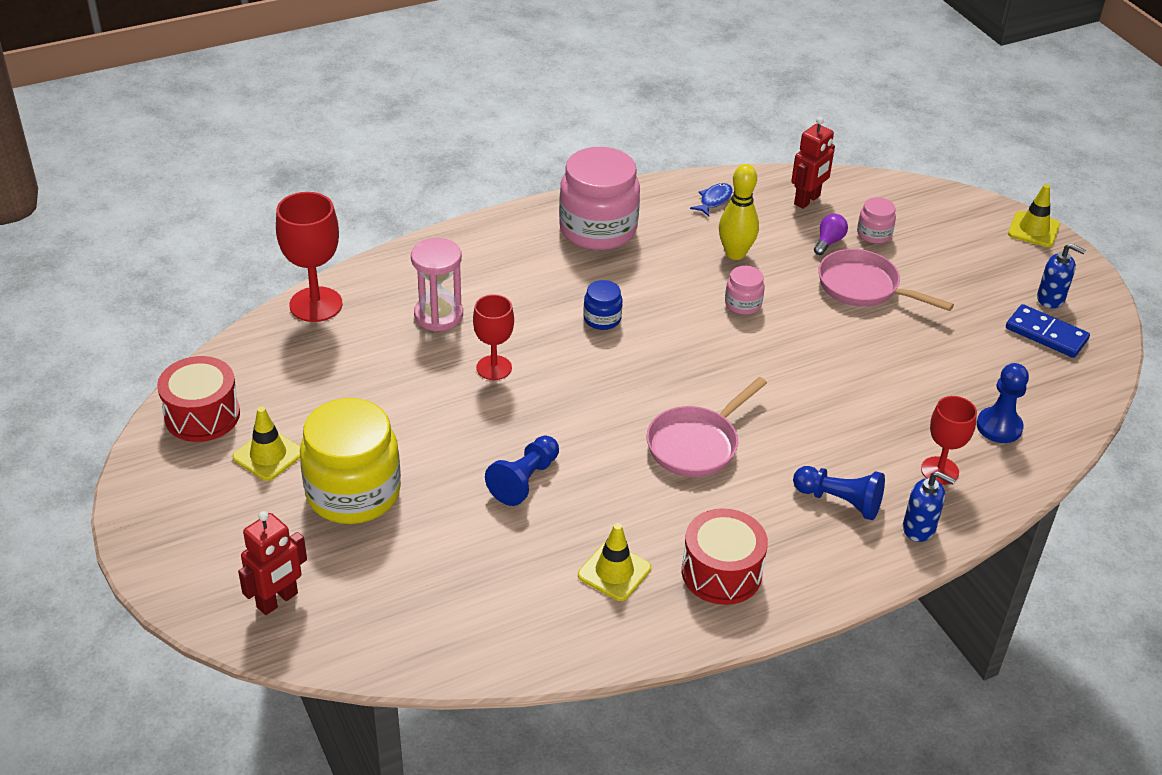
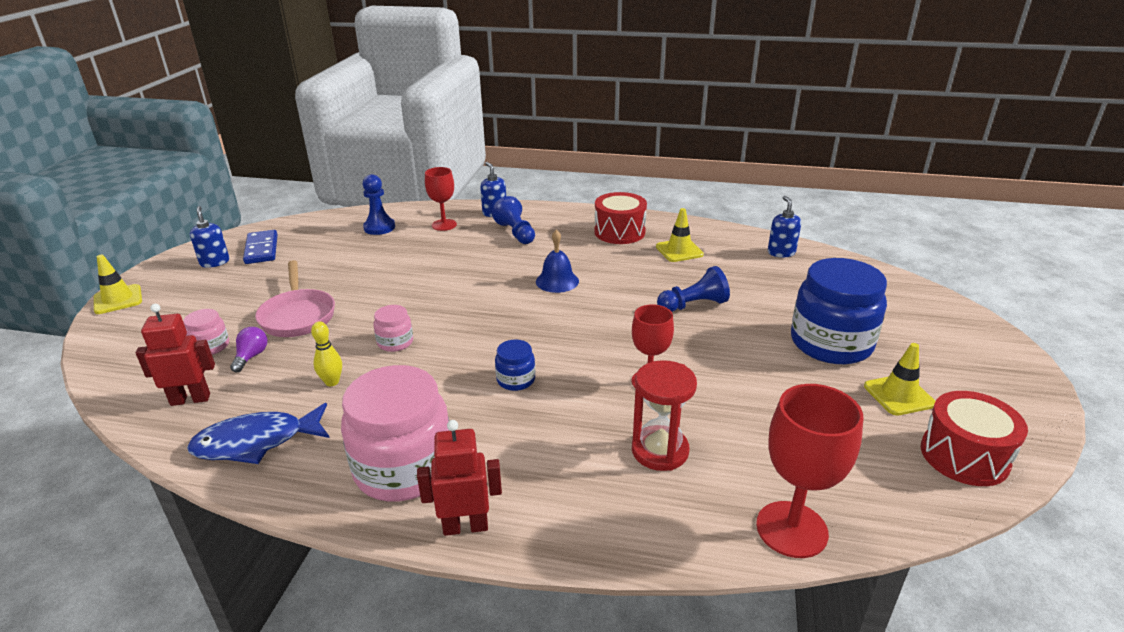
camera: 140 degrees left, 10 degrees down
red robot [238,511,307,615] -> red robot moved to [417,420,502,536]
yellow jar [300,398,401,524] -> blue jar [791,258,887,364]
pink hourglass [411,238,463,331] -> red hourglass [632,360,697,471]
pink pan [646,377,767,477] -> blue bell [536,229,579,293]
blue fish [690,183,732,216] -> blue fish [187,403,329,464], size x1.89
yellow bowling pin [719,164,759,260] -> yellow bowling pin [311,321,342,386], size x0.63
purple light bulb [814,214,848,255] -> purple light bulb turned 120 degrees clockwise [230,327,267,372]
none -> blue soap dispenser [768,196,801,257]

